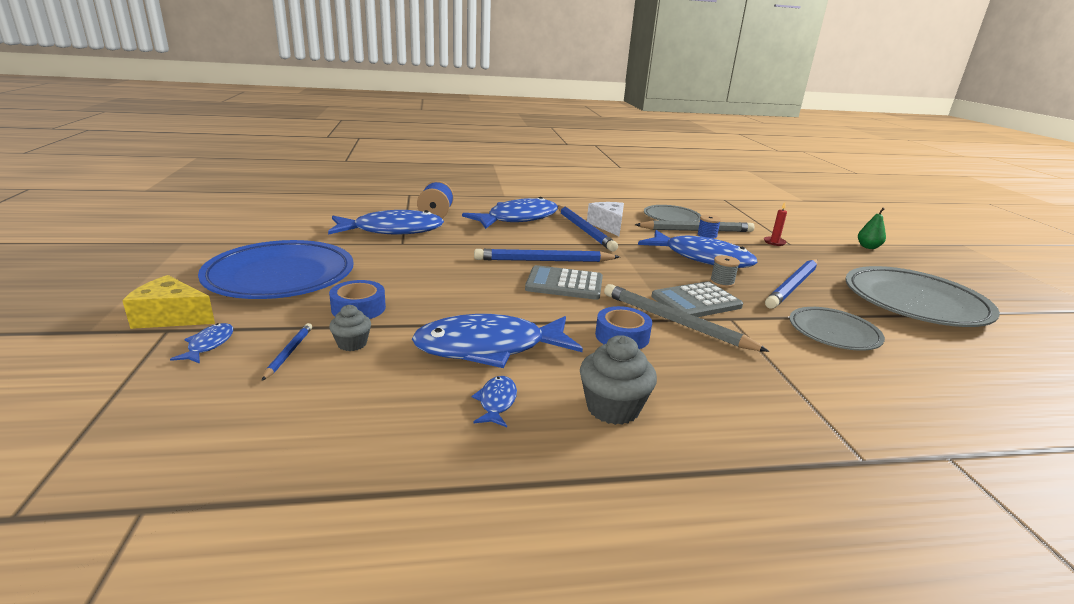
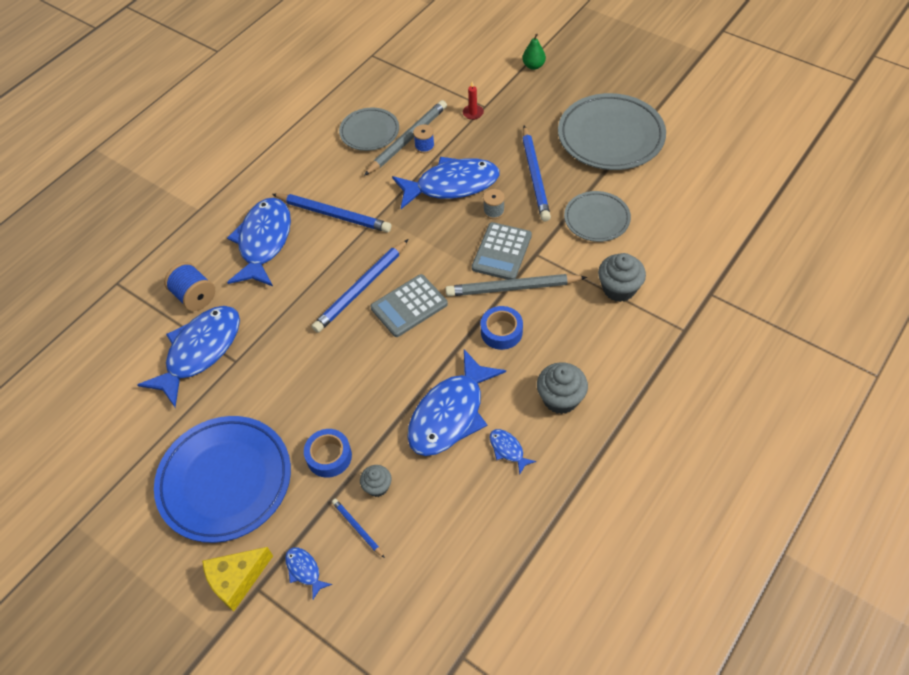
camera: 40 degrees left, 30 degrees up
white cheese [587,202,624,236] -> none
none -> grey cupcake [598,253,646,302]

